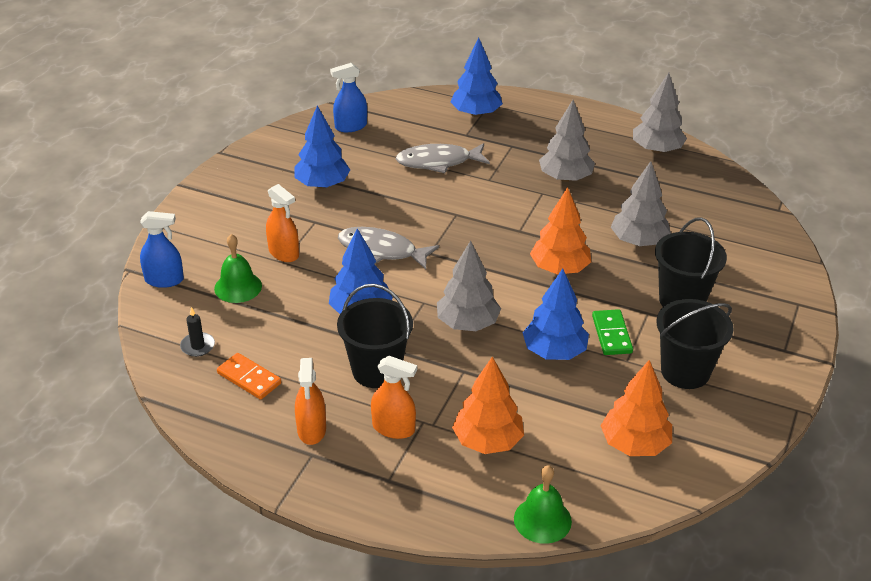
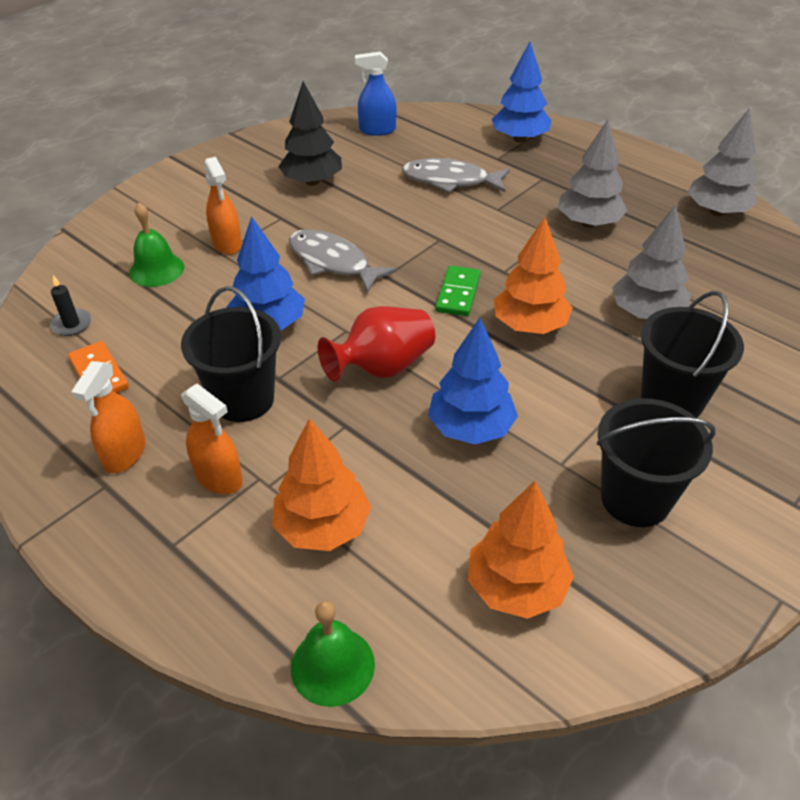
camera: 20 degrees right, 5 degrees up
blue spray bottle [140,211,184,288] -> none
blue tree [294,106,350,189] -> black tree [278,81,342,186]
grey tree [437,240,501,331] -> red vase [318,306,435,382]
green domino [592,309,633,355] -> green domino moved to [435,266,481,316]

